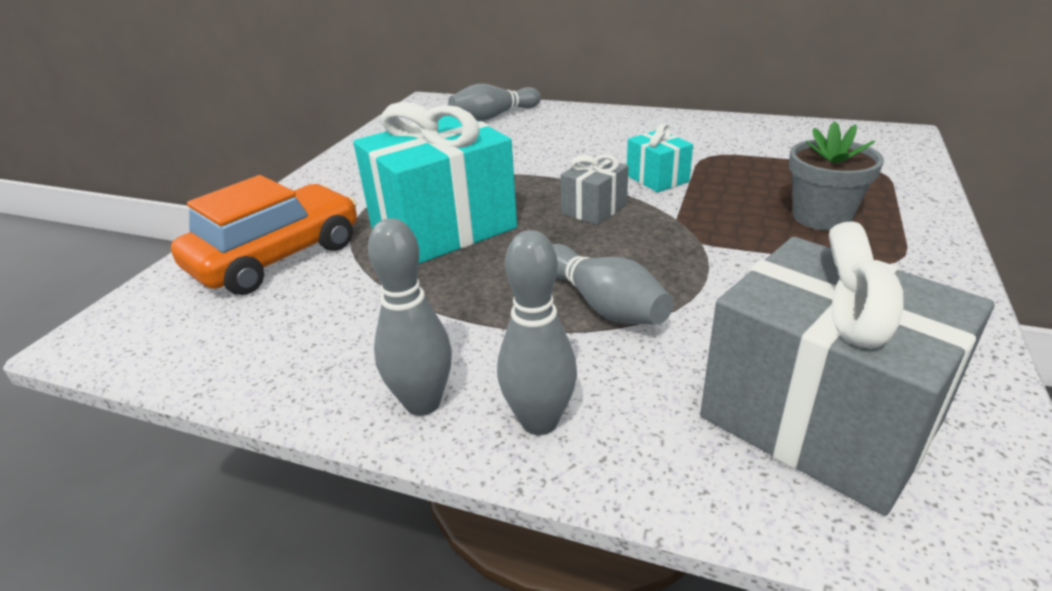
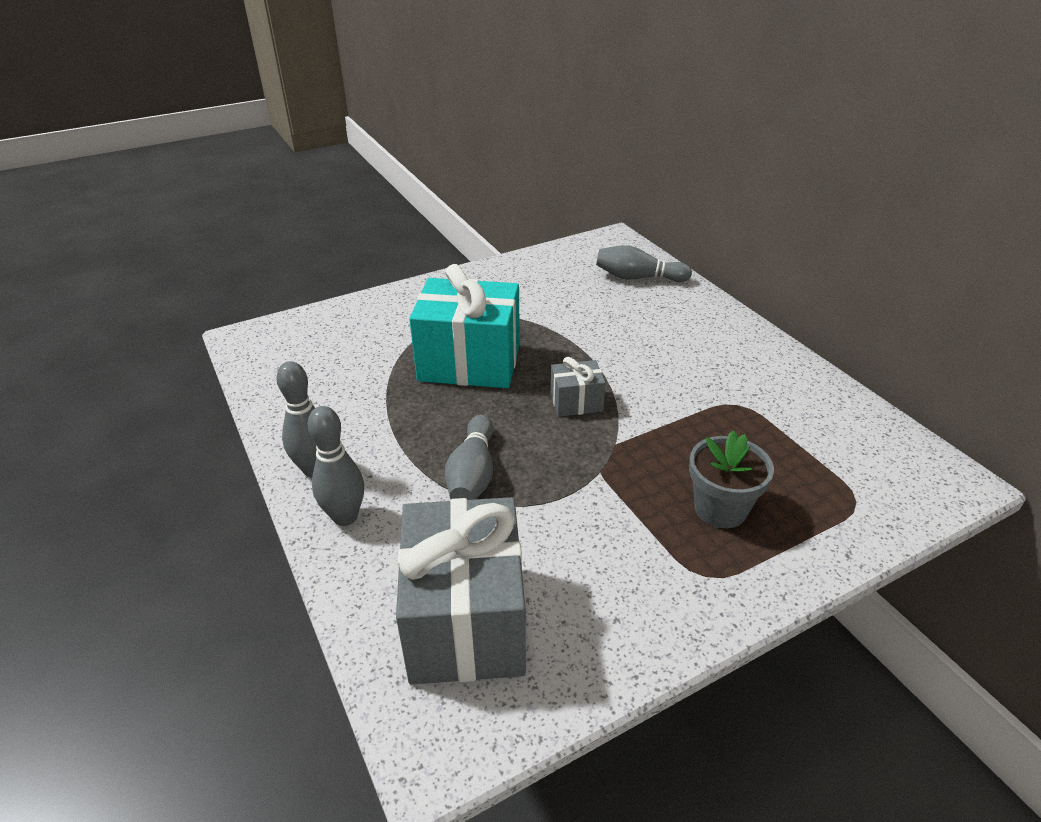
camera: 40 degrees right, 5 degrees up
orange car [171,175,357,295] -> none
turquoise gift [627,123,693,192] -> none

